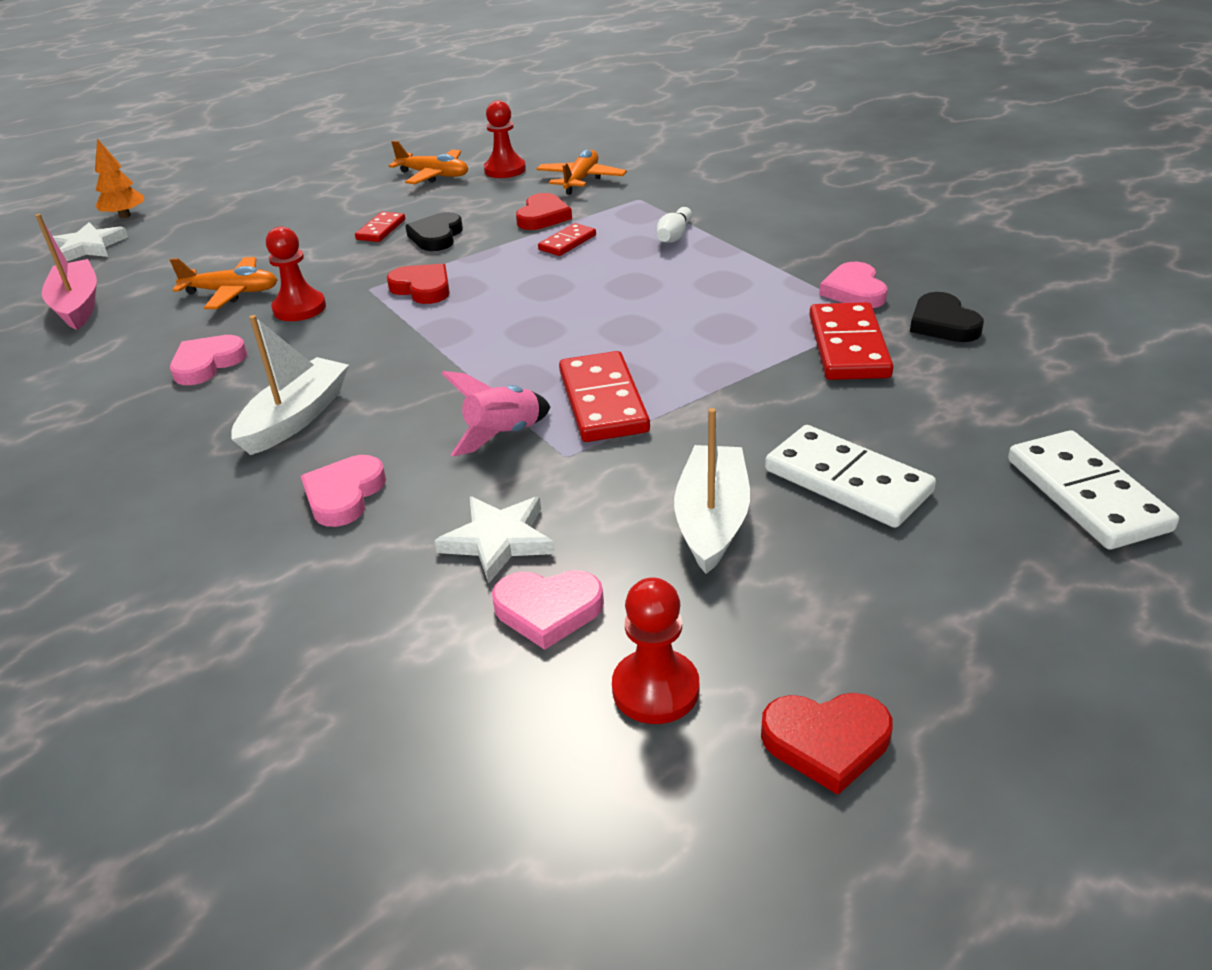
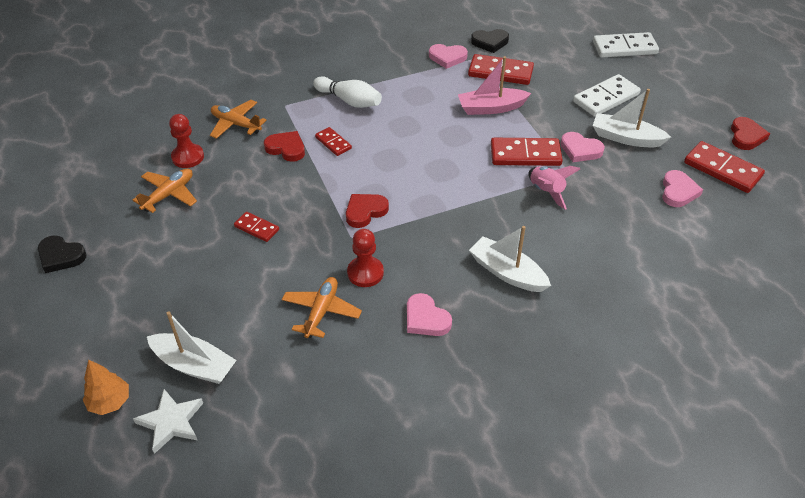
camera: 80 degrees left, 10 degrees up
pink boat [35,214,97,330] -> pink boat moved to [458,56,531,115]
pink heart [301,455,386,527] -> pink heart moved to [561,132,605,162]
black heart [405,212,463,251] -> black heart moved to [38,235,87,273]
white star [434,496,555,583] -> none
red pawn [612,577,699,724] -> red domino [684,141,765,193]
white bowling pin [657,207,692,243] -> white bowling pin [313,76,382,108], size x1.57
none -> white boat [147,311,237,384]

